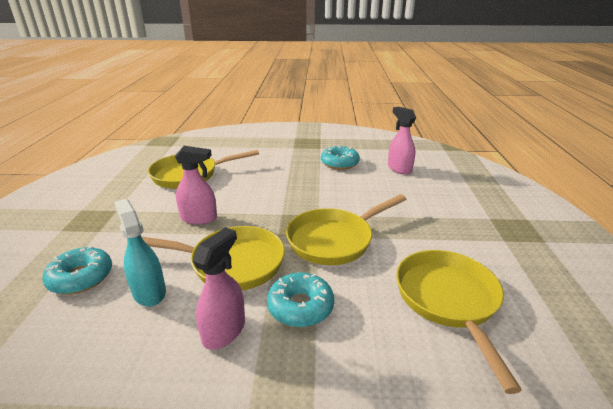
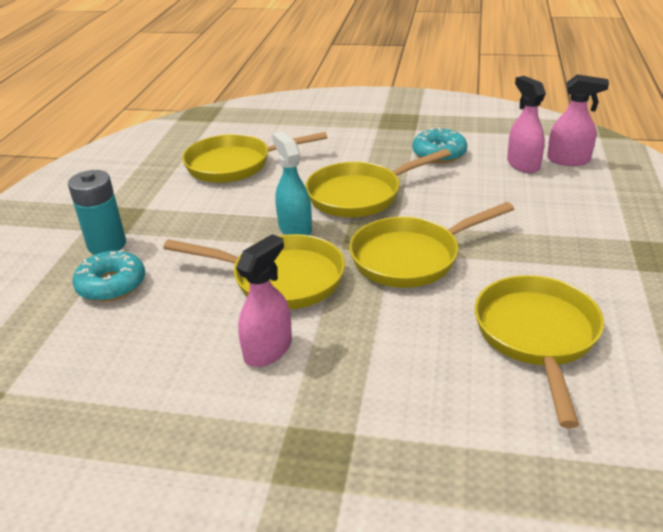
camera: 10 degrees right, 5 degrees up
turquoise spray bottle [114,199,166,307] -> turquoise spray bottle moved to [272,132,312,235]
pink spray bottle [175,146,217,224] -> pink spray bottle moved to [547,74,609,166]
turquoise donut [267,273,334,327] -> none
none -> turquoise battery [68,170,126,255]
none -> yellow pan [305,149,451,218]

